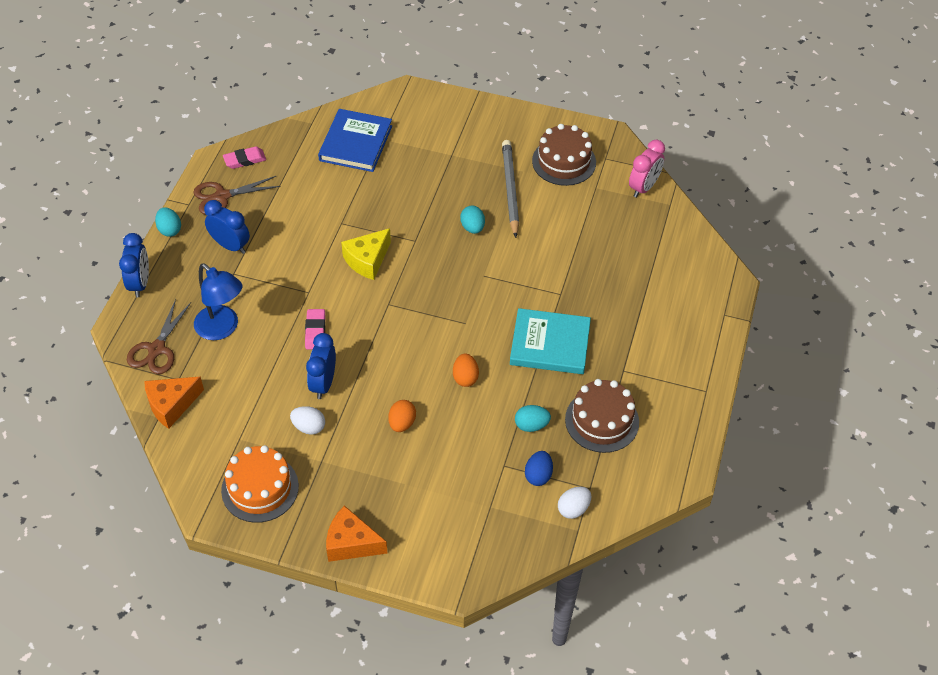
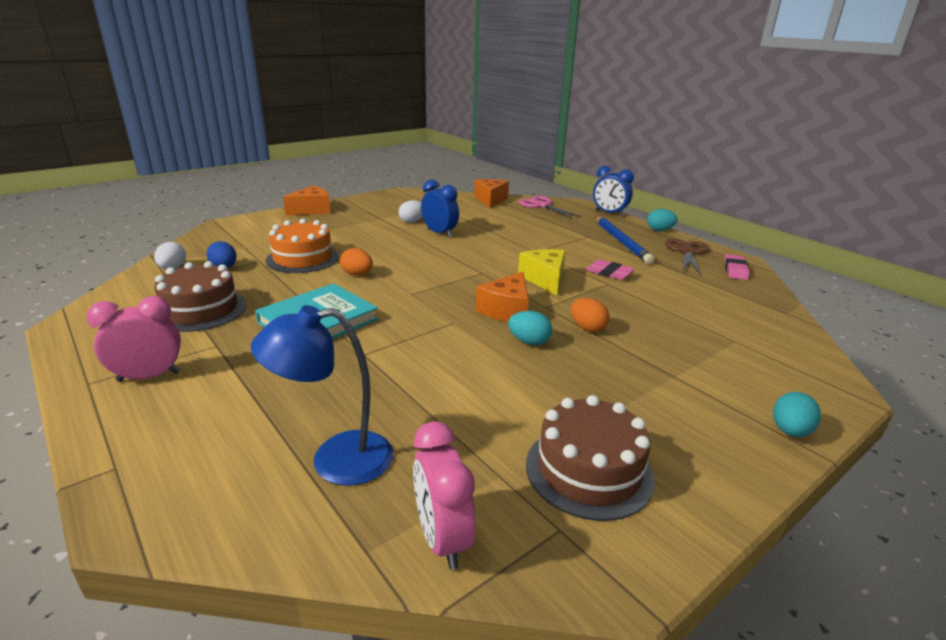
camera: 125 degrees right, 25 degrees down
brown scissors [127,299,191,374] -> pink scissors [519,196,582,218]
blue lamp [194,263,243,340] -> blue lamp moved to [251,305,393,486]
blue clock [204,200,250,254] -> blue pencil [595,216,655,264]
orange cake [221,445,299,523] -> orange cake moved to [266,219,339,273]
pink eraser [305,309,325,349] -> pink eraser moved to [585,259,635,280]
blue book [318,109,392,172] -> none
orange egg [388,400,416,432] -> orange egg moved to [571,298,610,332]
grey pencil [502,140,519,238] -> none
turquoise egg [515,405,551,432] -> turquoise egg moved to [773,392,821,437]
none -> pink clock [87,296,181,382]
none -> orange cheese [476,272,529,322]

